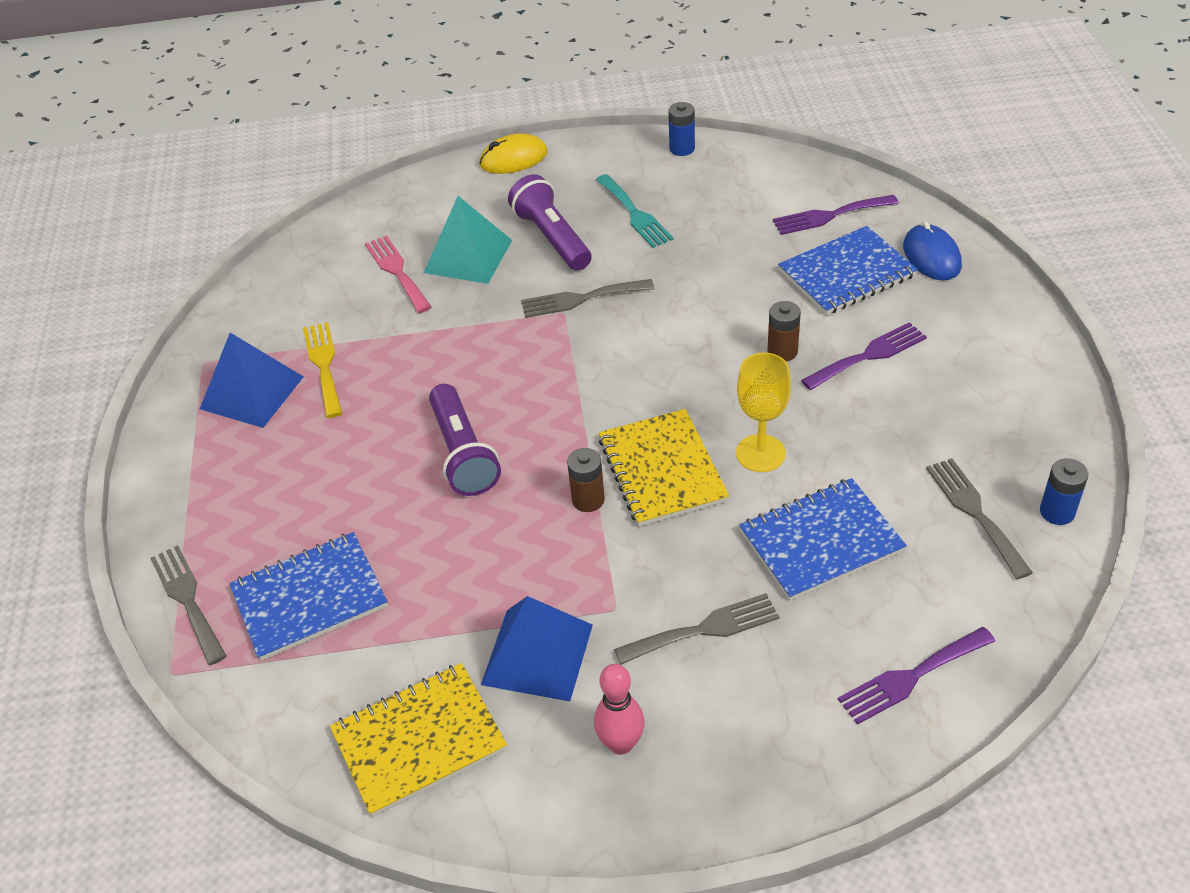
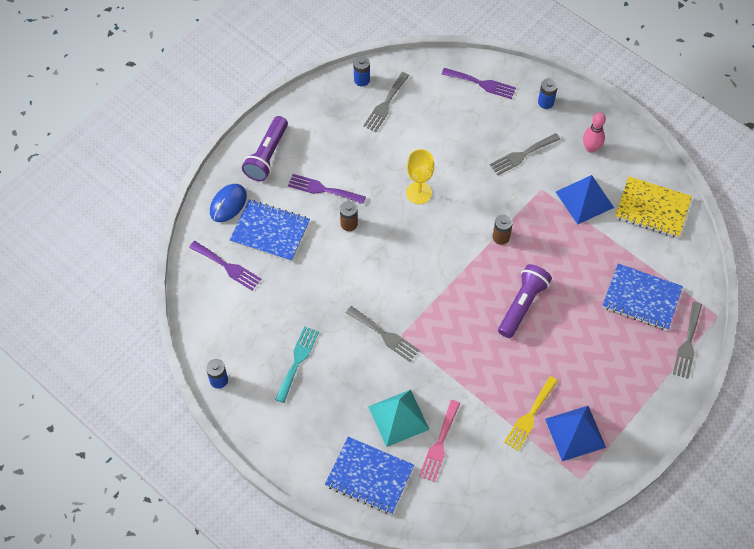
camera: 135 degrees left, 15 degrees up
yellow mouse [479,134,548,174] -> none
purple flashlight [508,174,591,271] -> purple flashlight moved to [242,116,288,181]
yellow notebook [599,409,729,526] -> none
grey fork [614,593,779,665] -> grey fork turned 60 degrees counterclockwise [490,133,561,176]
blue notebook [739,478,907,601] -> blue notebook moved to [325,437,414,514]
none -> blue battery [538,78,558,109]

